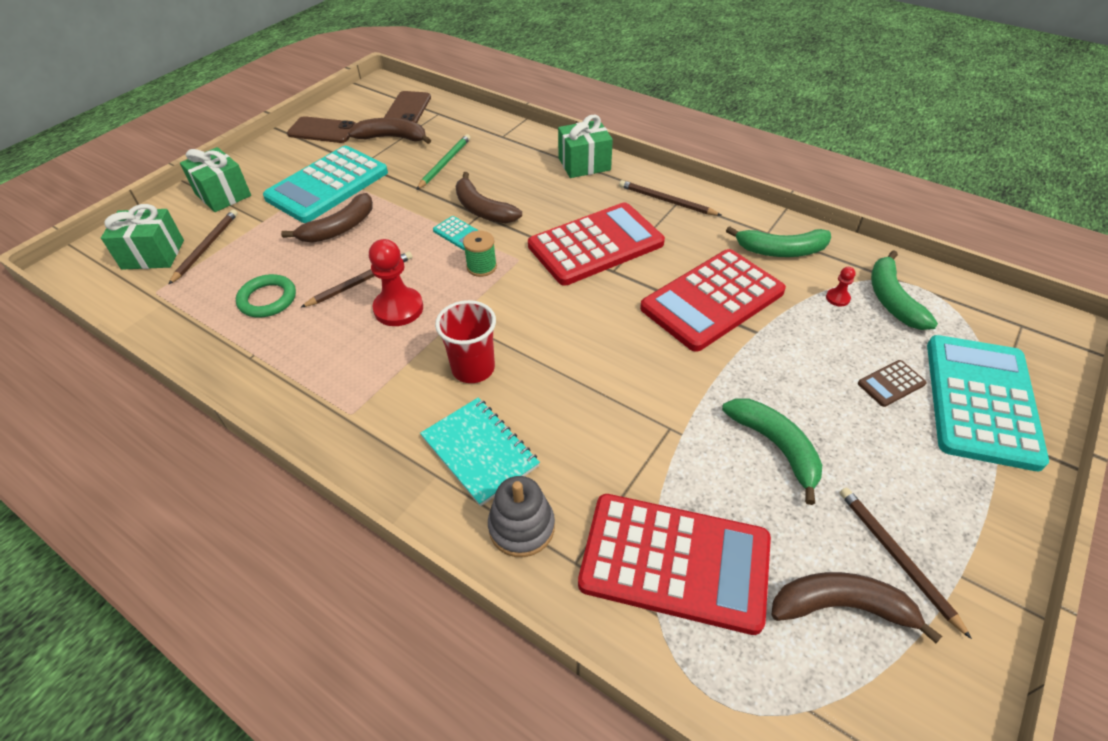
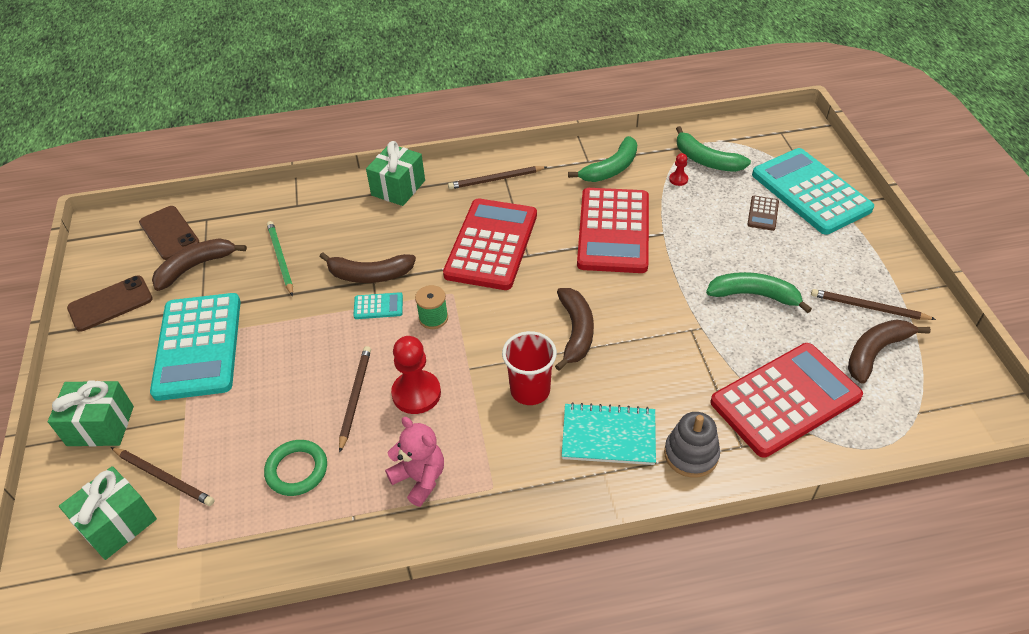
camera: 45 degrees left, 0 degrees up
brown pencil [168,209,238,285] -> brown pencil turned 150 degrees clockwise [111,447,215,506]
brown banana [281,193,373,243] -> brown banana moved to [555,288,594,371]
none -> pink teddy bear [385,417,444,507]

